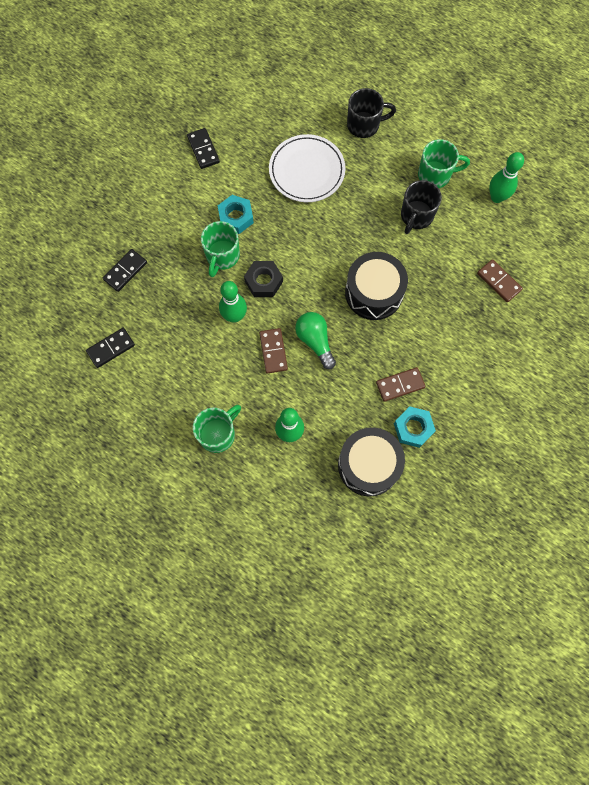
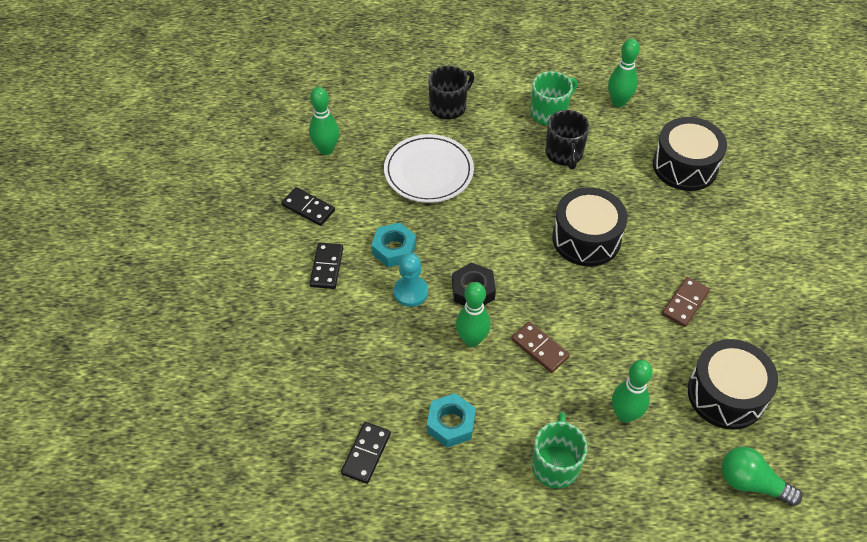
camera: 35 degrees left, 20 degrees down
black domino [103,249,147,292] -> black domino moved to [309,243,343,289]
green mug [201,221,240,277] -> turquoise pawn [394,253,428,307]
green light bulb [295,312,336,369] -> green light bulb moved to [721,447,802,506]
turquoise nut [394,406,436,448] -> turquoise nut moved to [427,393,476,448]
brown domino [477,259,523,302] -> black drum [653,117,727,191]
none -> green bowling pin [309,87,339,155]

